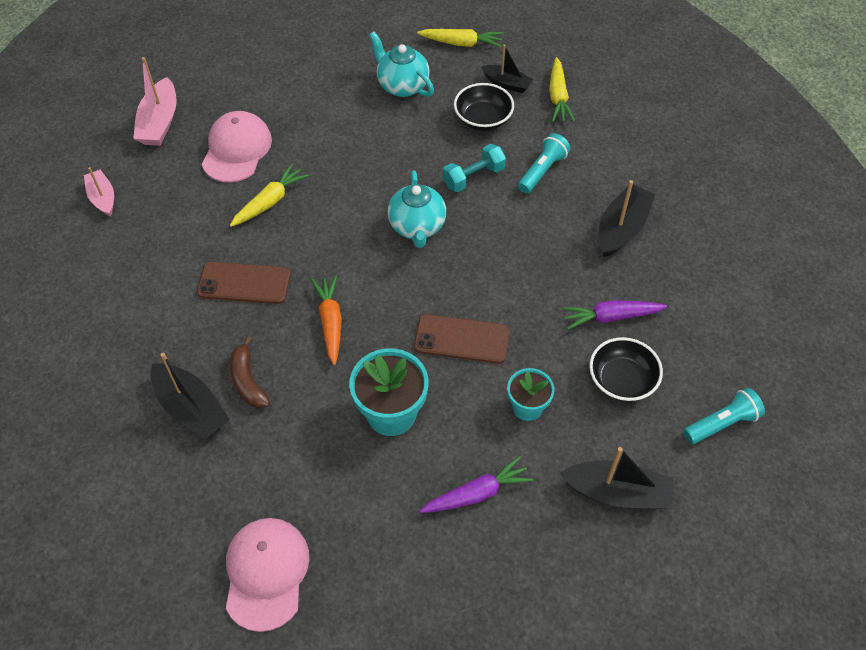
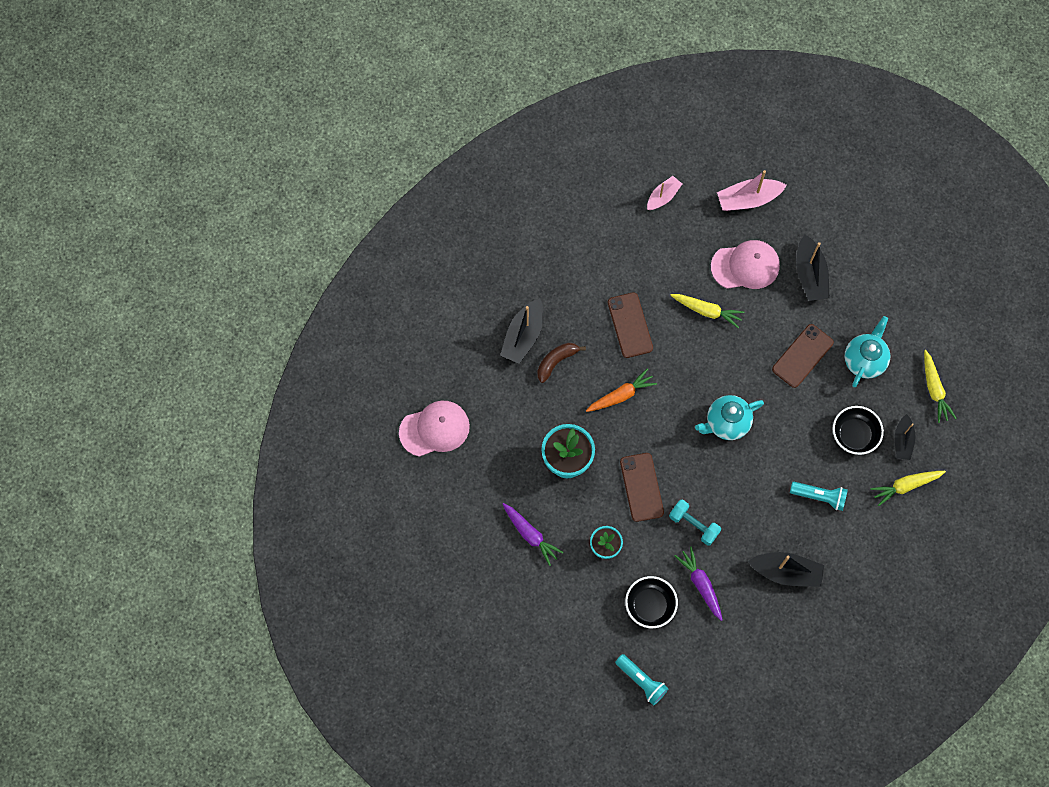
camera: 70 degrees right, 15 degrees up
turquoise dumbbell [443,144,506,192] -> turquoise dumbbell moved to [669,500,721,546]
black boat [560,447,674,509] -> black boat moved to [796,235,829,301]
none -> brown phone [772,324,834,388]

